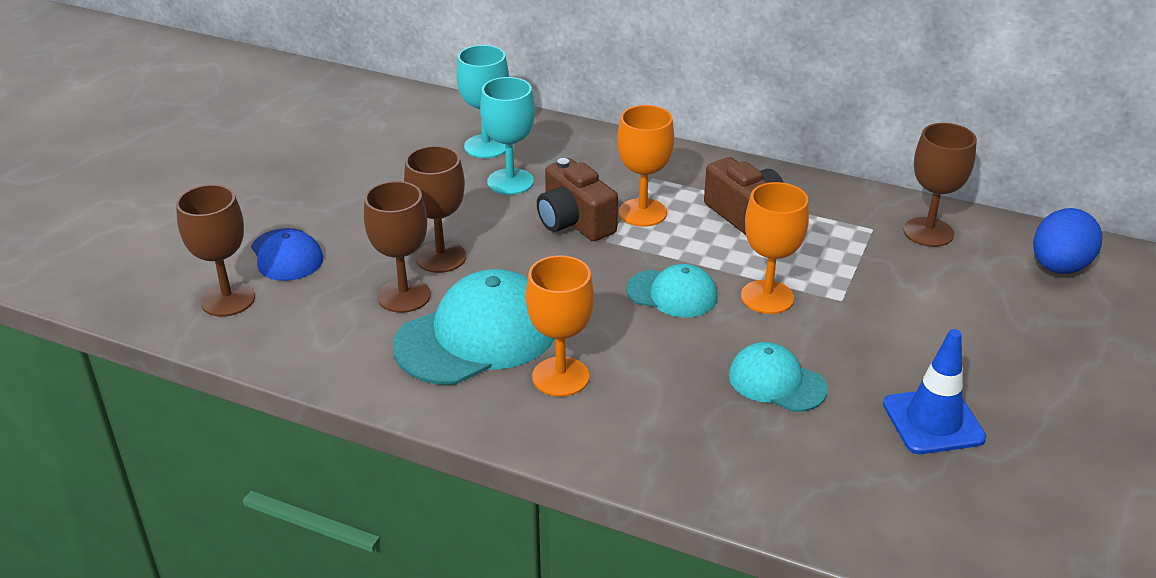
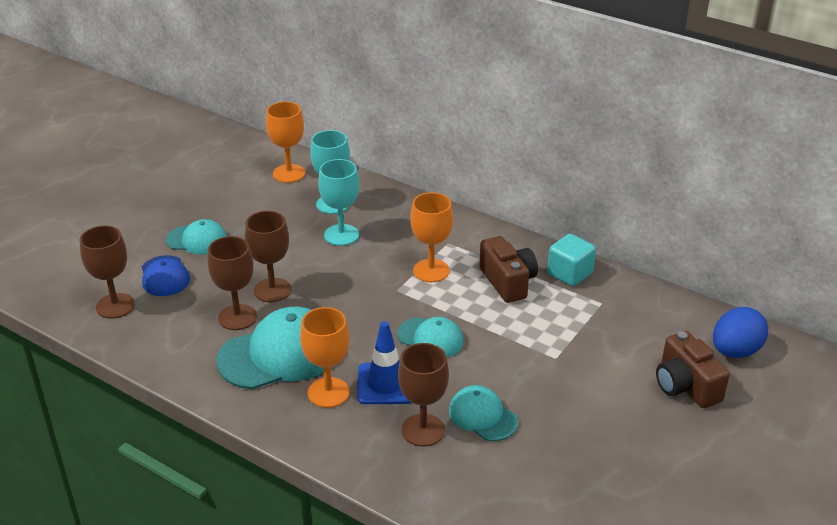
camera: 10 degrees right, 0 degrees up
brown camera [537,158,618,241] -> brown camera moved to [656,331,730,408]
orange goblet [741,182,809,314] -> orange goblet moved to [266,102,305,183]
blue traffic cone [883,329,987,454] -> blue traffic cone moved to [357,321,411,404]
brown goblet [903,123,977,247] -> brown goblet moved to [398,343,449,447]
none -> turquoise cap [166,219,227,254]
none -> turquoise cube [547,234,596,286]

